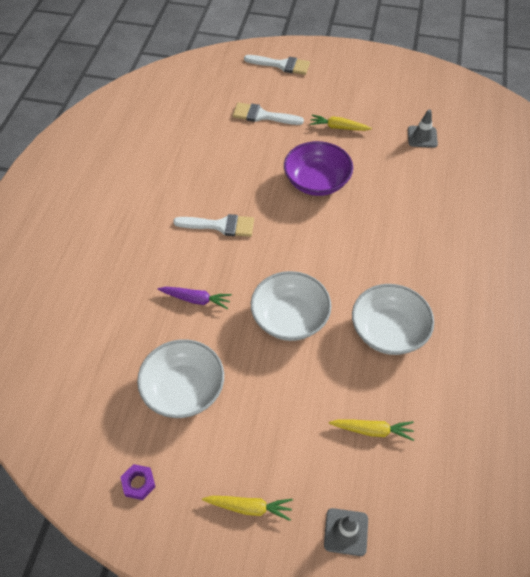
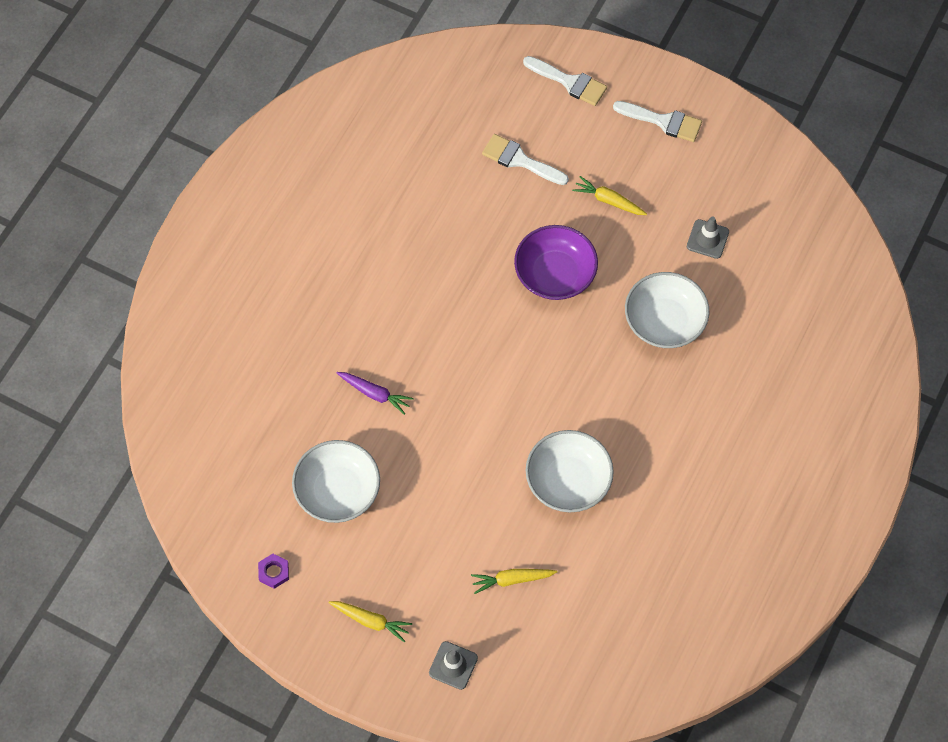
camera: 15 degrees right, 10 degrees up
white brush [173,214,254,237] -> white brush moved to [613,101,702,142]
white bowl [251,271,332,341] -> white bowl moved to [625,272,709,348]
yellow carrot [329,419,414,441] -> yellow carrot turned 150 degrees clockwise [471,569,557,594]

